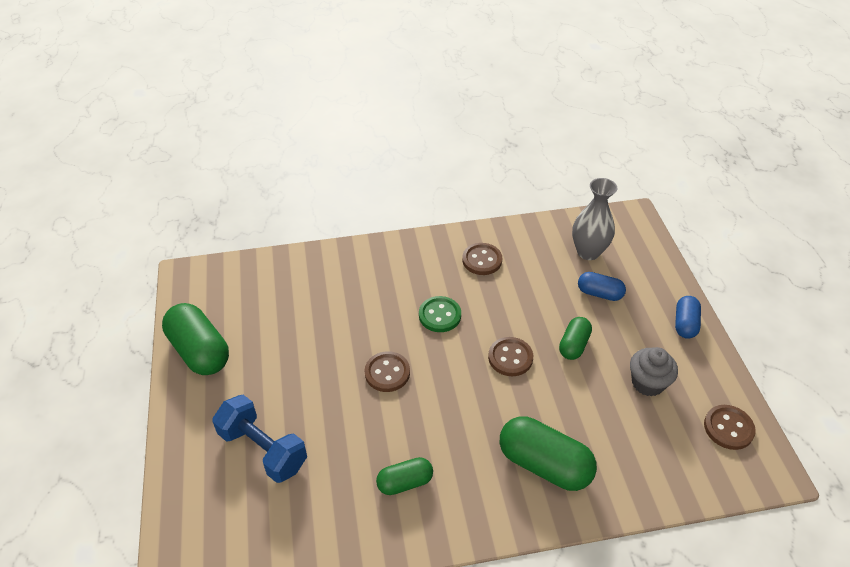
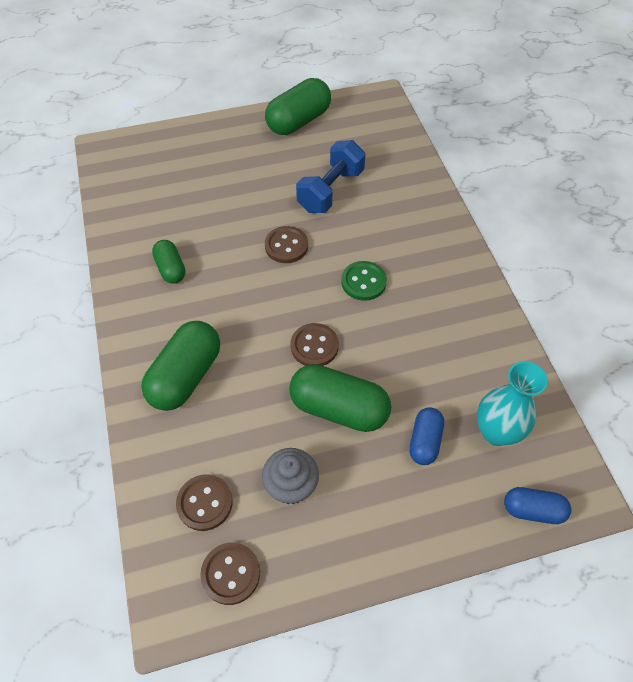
camera: 85 degrees right, 10 degrees up
blue dumbbell [212,395,307,483] -> blue dumbbell moved to [296,140,365,213]
brown button [462,243,502,275] -> brown button moved to [176,474,233,531]
green capsule [559,317,592,360] -> green capsule [289,364,391,432], size x1.75
grey vase [572,178,617,260] -> turquoise vase [477,361,548,446]
blue capsule [675,296,701,339] -> blue capsule moved to [504,487,571,524]

